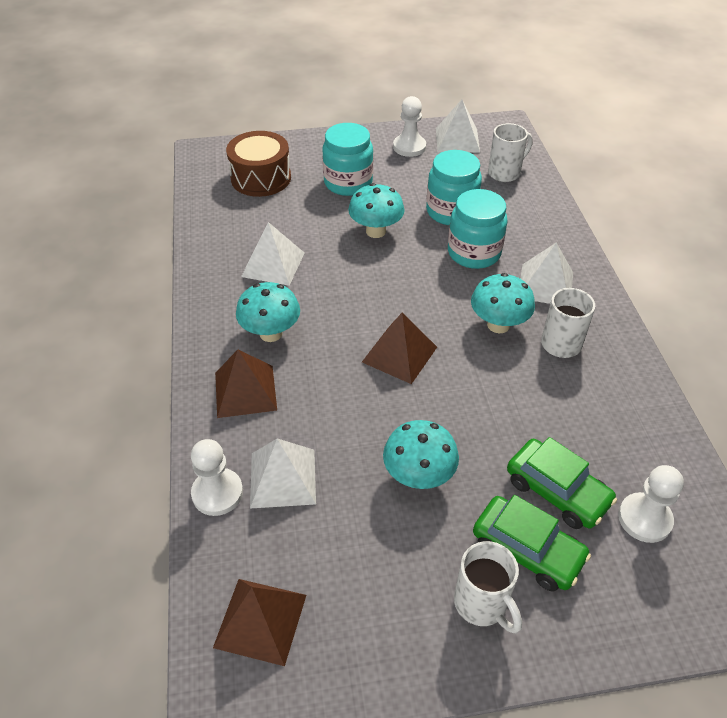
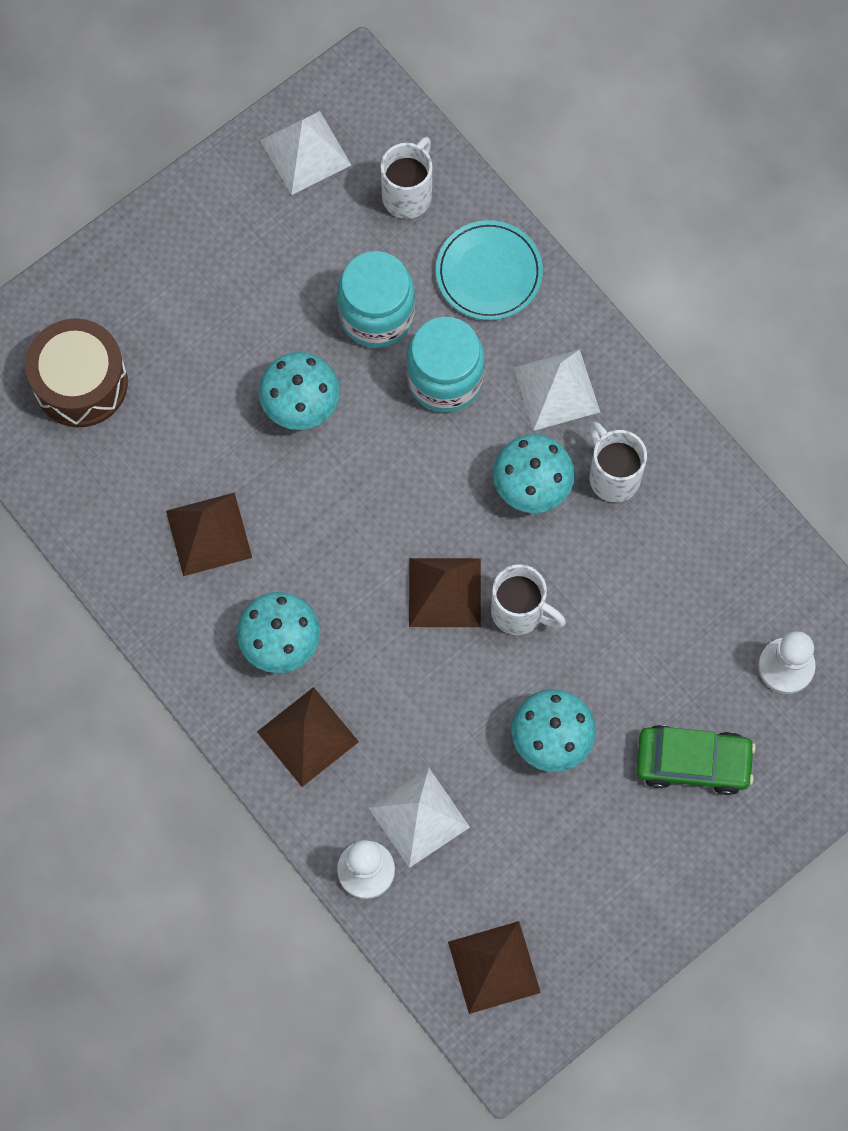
camera: 30 degrees left, 25 degrees up
white pyramid [241,222,305,286] -> brown pyramid [166,493,252,576]
turquoise jar [322,123,373,196] -> none
white pawn [393,96,426,157] -> none
white mug [454,541,522,633] -> white mug moved to [491,564,566,635]
green car [507,437,617,529] -> none
none -> turquoise plate [436,220,543,320]

